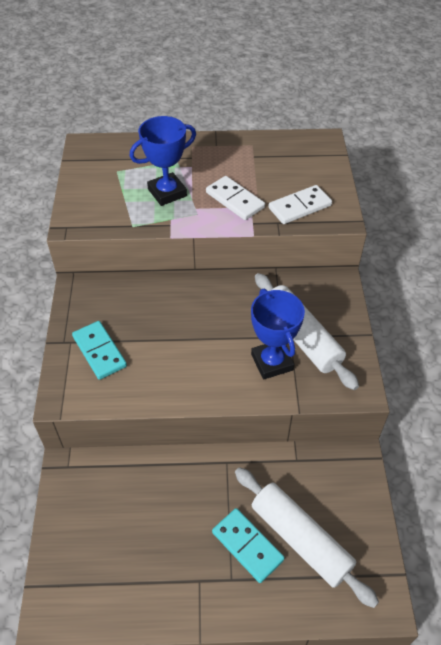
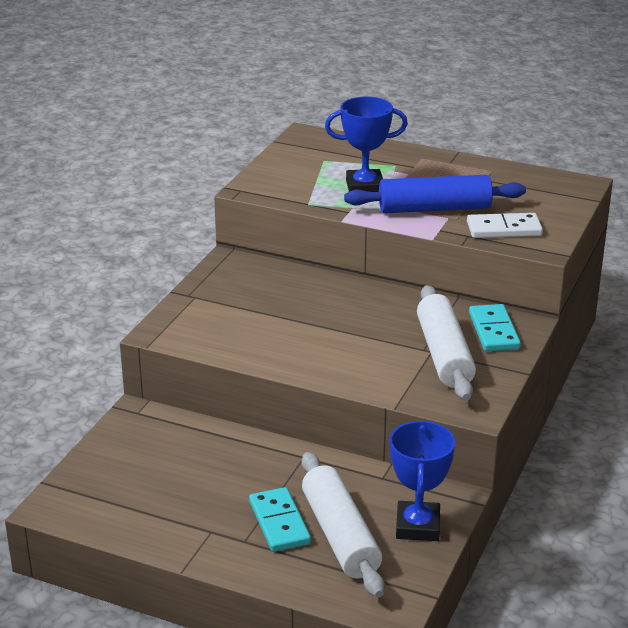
camera: 25 degrees right, 20 degrees down
turquoise domino [72,321,127,380] -> turquoise domino moved to [469,304,521,351]
white domino [206,176,265,220] -> blue rolling pin [344,175,526,213]
blue trophy [251,289,305,379] -> blue trophy moved to [390,421,455,541]

